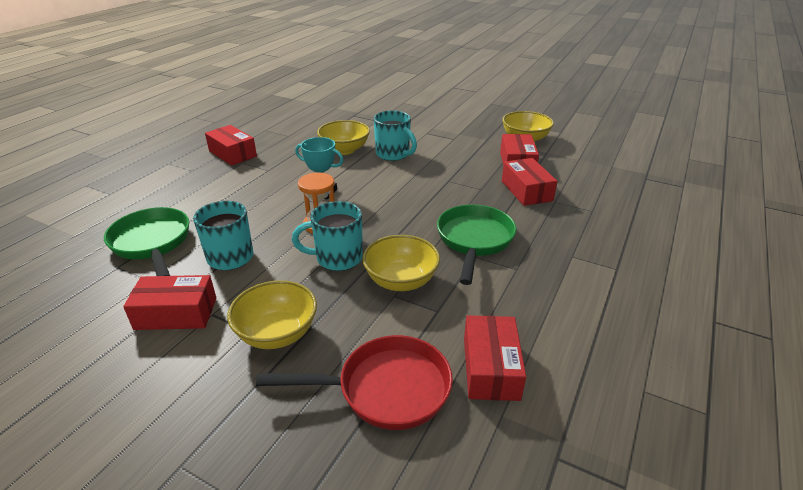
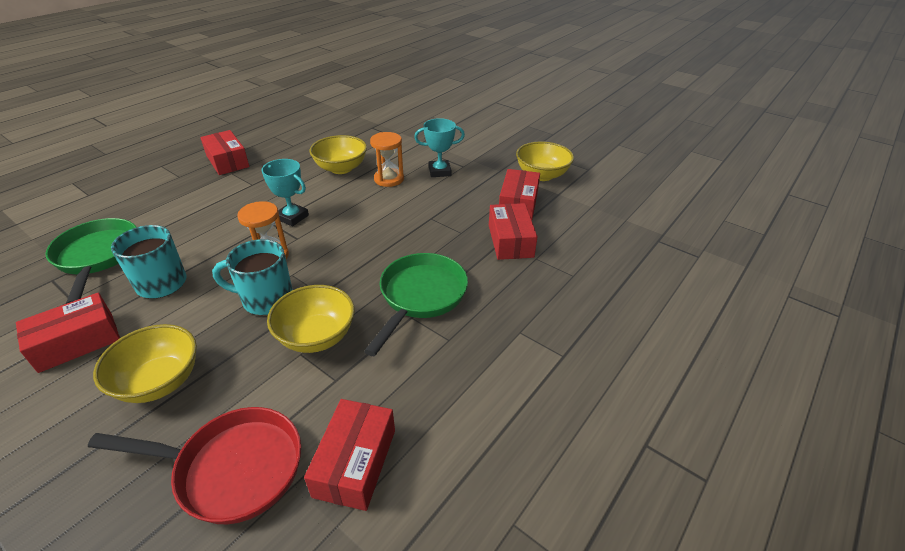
camera: 10 degrees right, 5 degrees up
red box [123,275,216,330] -> red box turned 45 degrees counterclockwise [16,293,120,373]
turquoise mug [374,110,417,161] -> orange hourglass [370,132,404,187]
none -> turquoise trophy [414,118,465,177]

